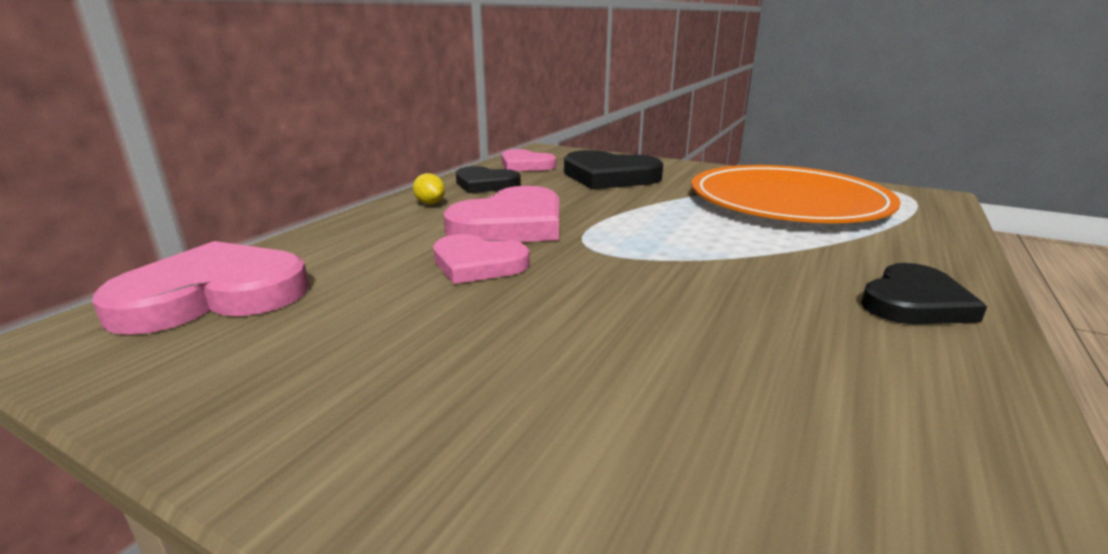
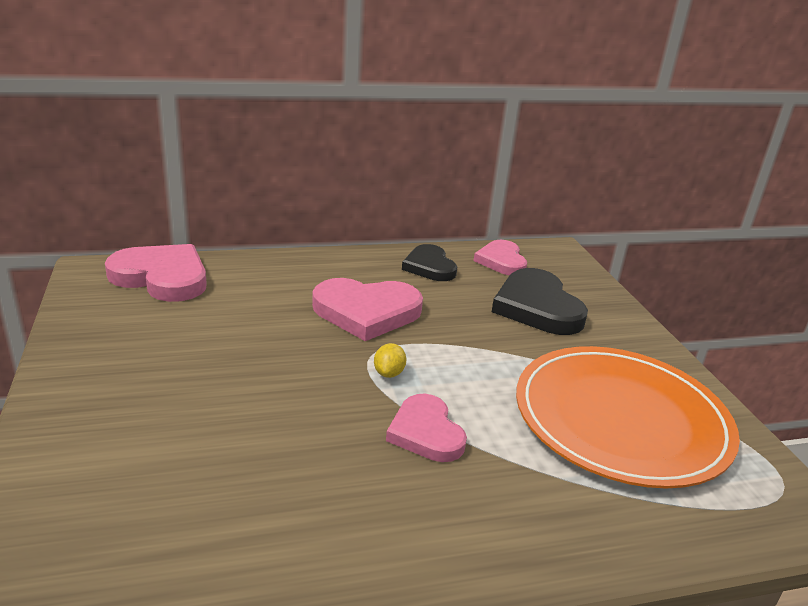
camera: 45 degrees right, 5 degrees up
yellow lemon [413,173,445,204] -> yellow lemon moved to [374,343,406,378]
pink heart [433,234,530,284] -> pink heart moved to [386,394,467,462]
black heart [861,263,987,324] -> none

